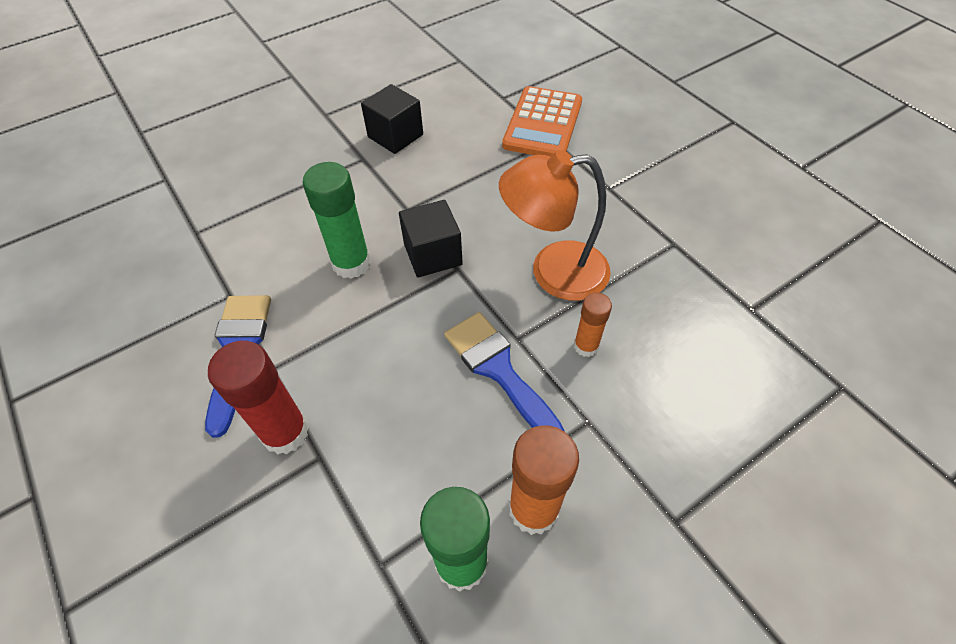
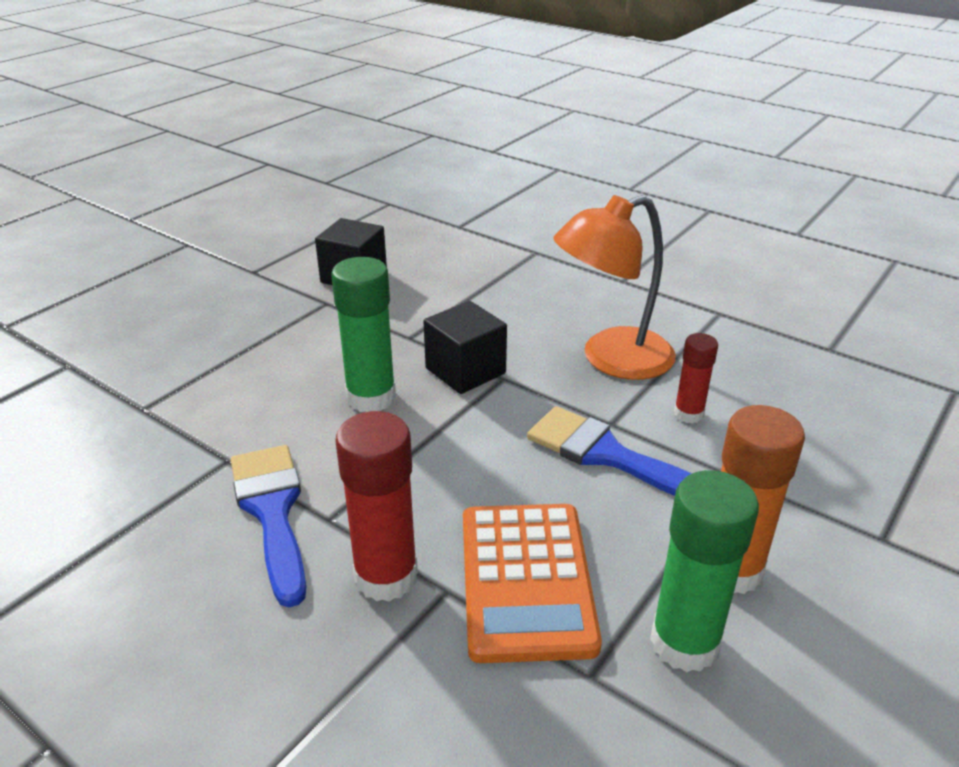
camera: 20 degrees left, 20 degrees down
orange calculator [502,86,582,157] -> orange calculator moved to [463,504,602,663]
orange glue stick [574,293,612,357] -> red glue stick [674,333,718,424]

